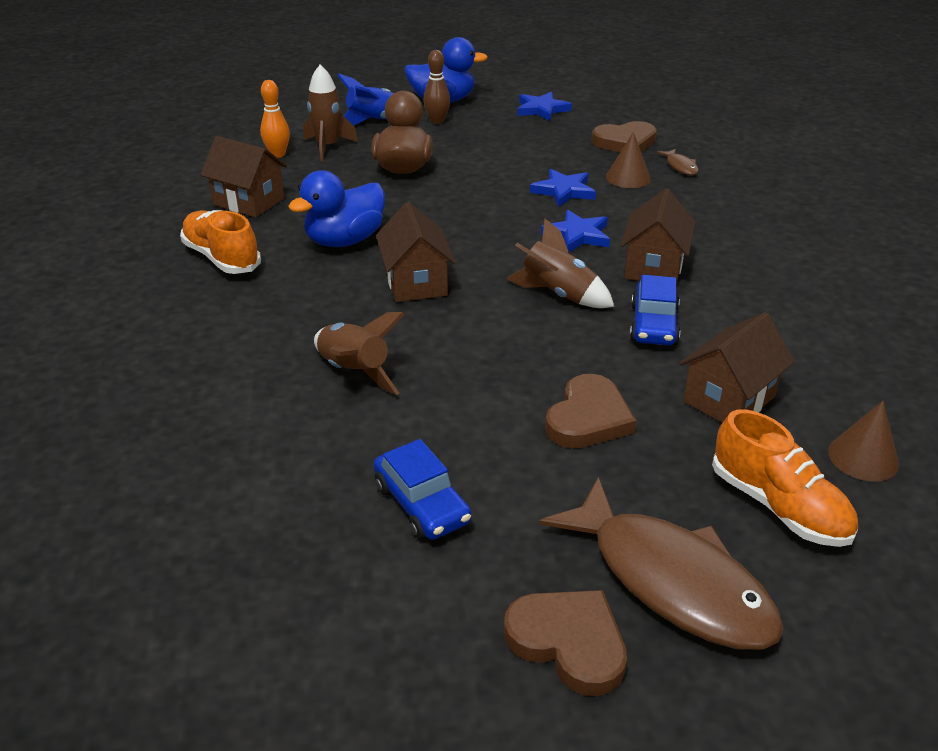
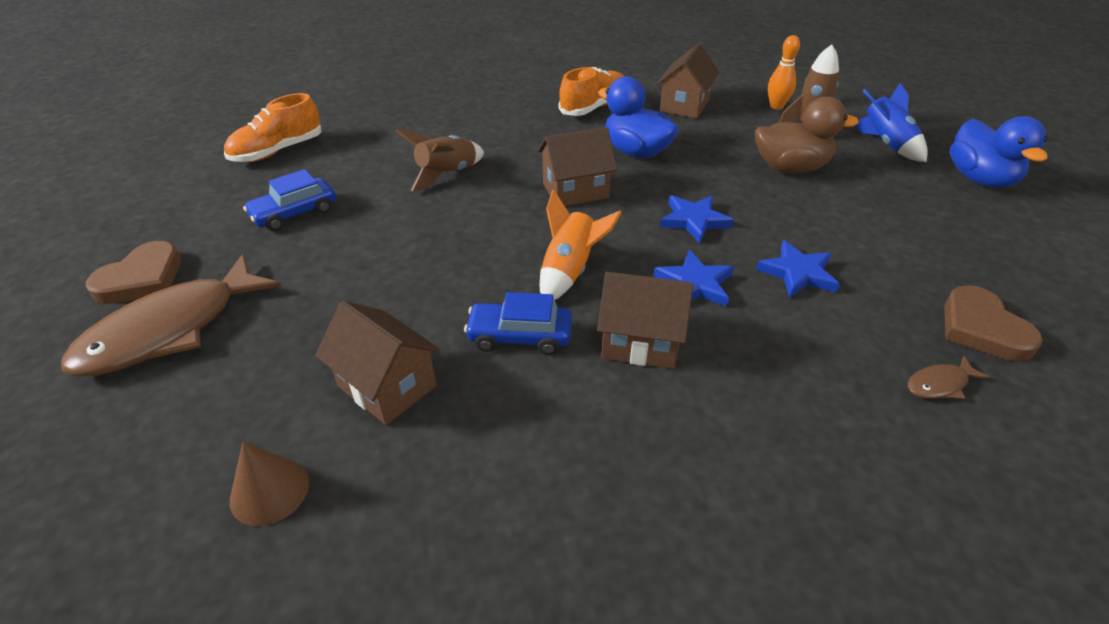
camera: 85 degrees right, 5 degrees up
brown bowling pin [423,50,450,124] -> none
brown rocket [506,219,614,308] -> orange rocket [540,189,622,300]
blue star [517,92,572,121] -> blue star moved to [660,195,734,243]
brown heart [545,374,636,448] -> none
brown cone [606,132,651,188] -> none
orange shoe [712,409,858,547] -> orange shoe moved to [224,93,321,162]

